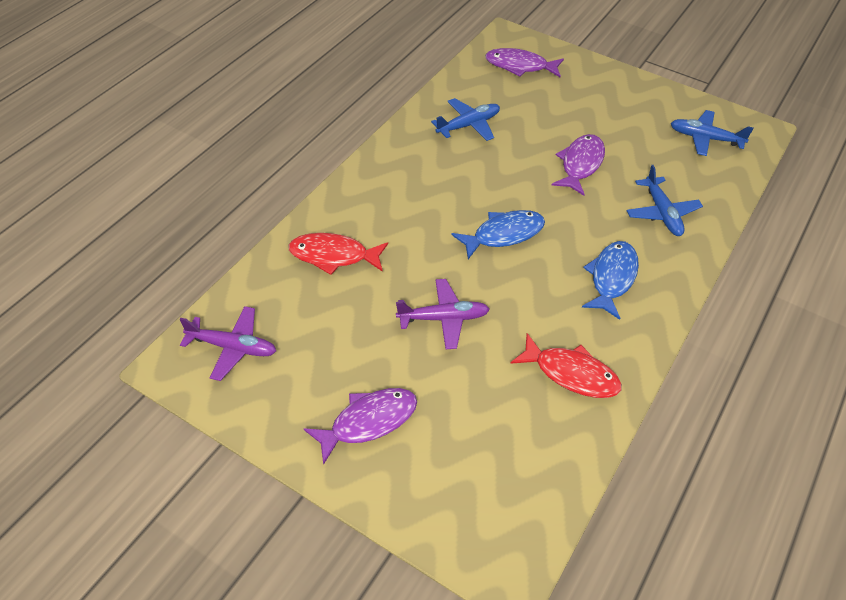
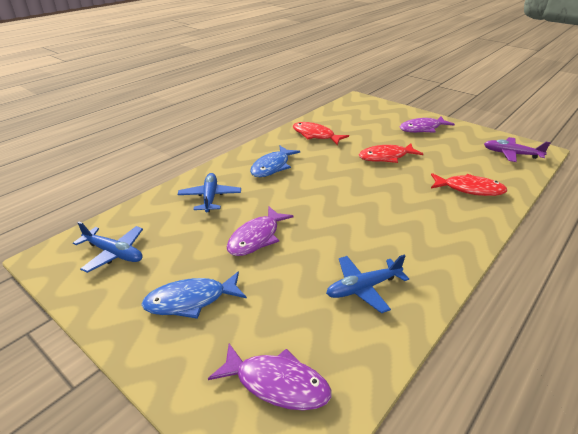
camera: 170 degrees left, 15 degrees down
purple plane [396,279,490,349] -> red fish [359,143,423,163]
blue fish [451,210,545,259] -> blue fish moved to [141,271,247,319]

